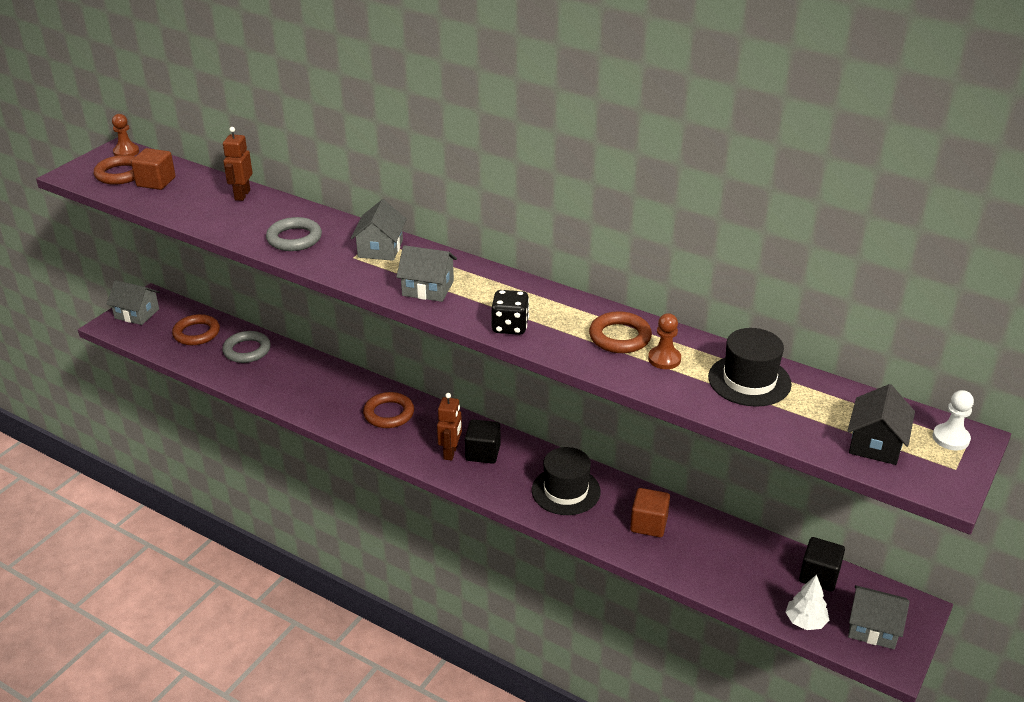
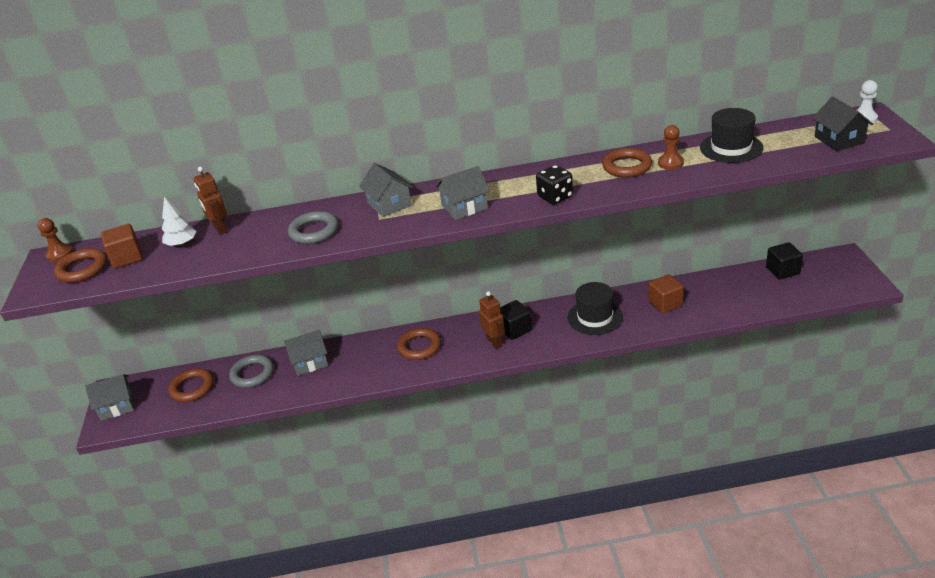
camera: 35 degrees left, 0 degrees up
white tree [786,574,829,630] -> white tree moved to [162,197,197,246]
grey house [848,585,910,649] -> grey house moved to [284,330,328,376]

